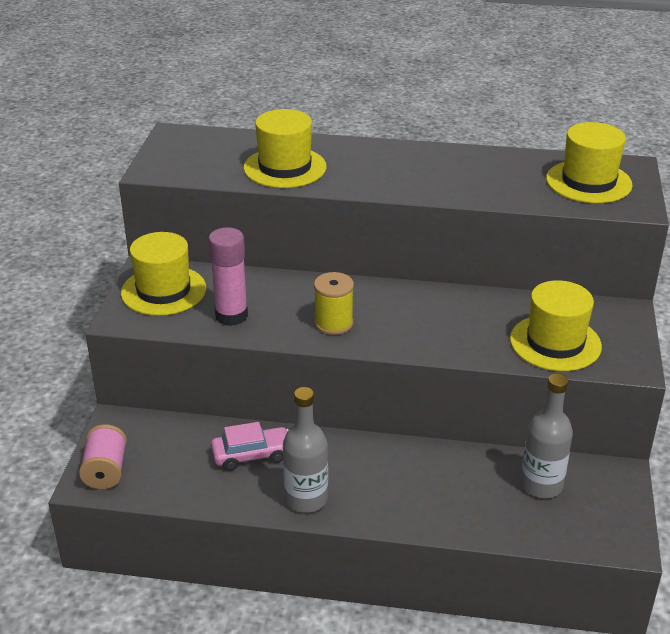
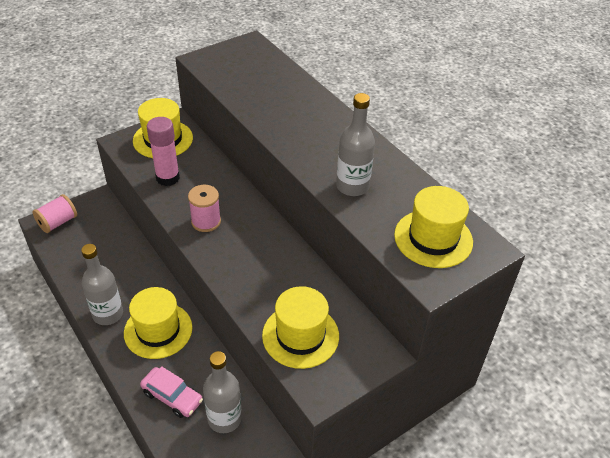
camera: 45 degrees right, 10 degrees up
pink car [211,422,288,471] -> pink car moved to [140,366,203,418]
yellow hat [244,109,327,188] -> yellow hat moved to [124,287,192,359]
yellow spool [314,272,354,335] -> pink spool [188,185,221,232]
none -> grey bottle [336,93,375,196]

